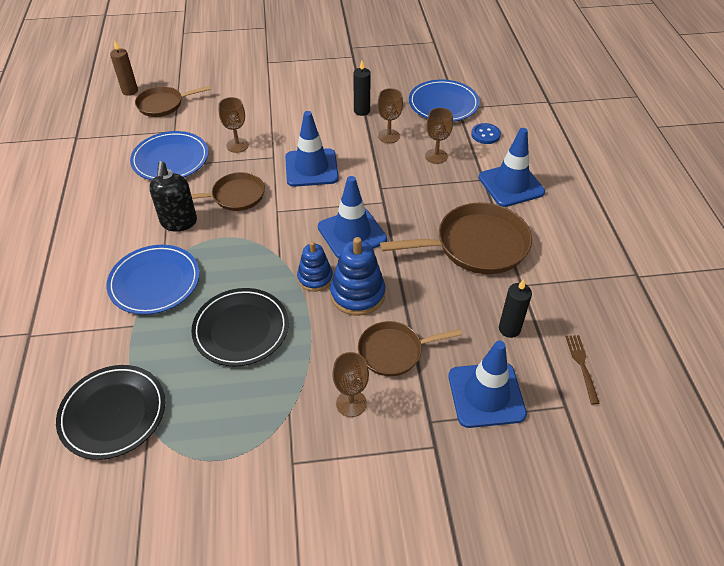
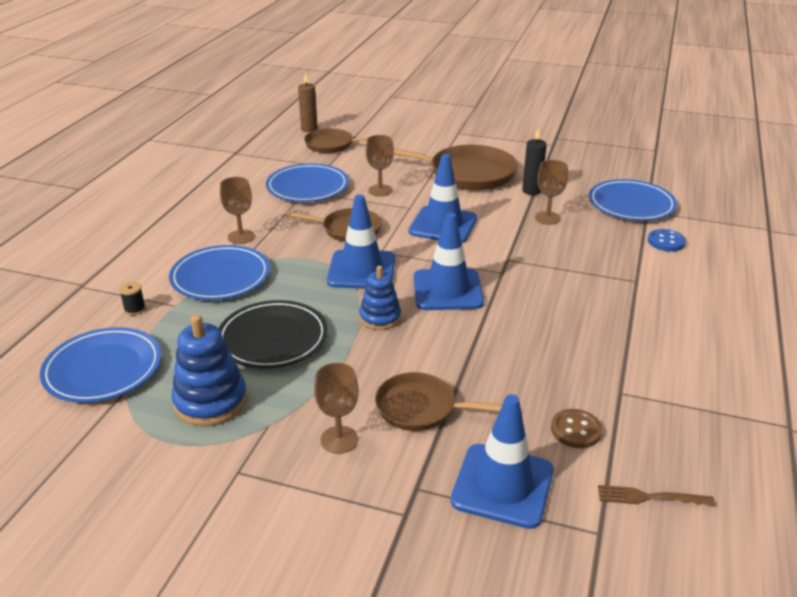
camera: 25 degrees right, 15 degrees down
black plate [56,365,165,460] -> blue plate [40,327,161,403]
black soap dispenser [149,161,197,232] -> none
blue stacking toy [330,237,385,316] -> blue stacking toy moved to [172,314,247,426]
brown pan [380,203,532,274] -> brown pan moved to [394,145,518,190]
brown goblet [425,108,453,164] -> brown goblet moved to [220,177,255,244]
blue traffic cone [479,128,545,207] -> blue traffic cone moved to [327,195,395,289]
black candle [499,279,532,338] -> brown button [551,409,602,448]
brown fork [566,335,600,404] -> brown fork turned 105 degrees counterclockwise [598,485,715,506]
none -> black spool [119,282,146,315]

